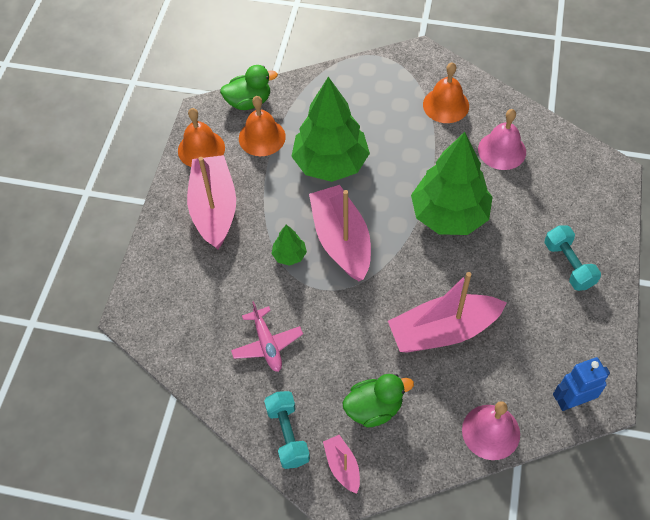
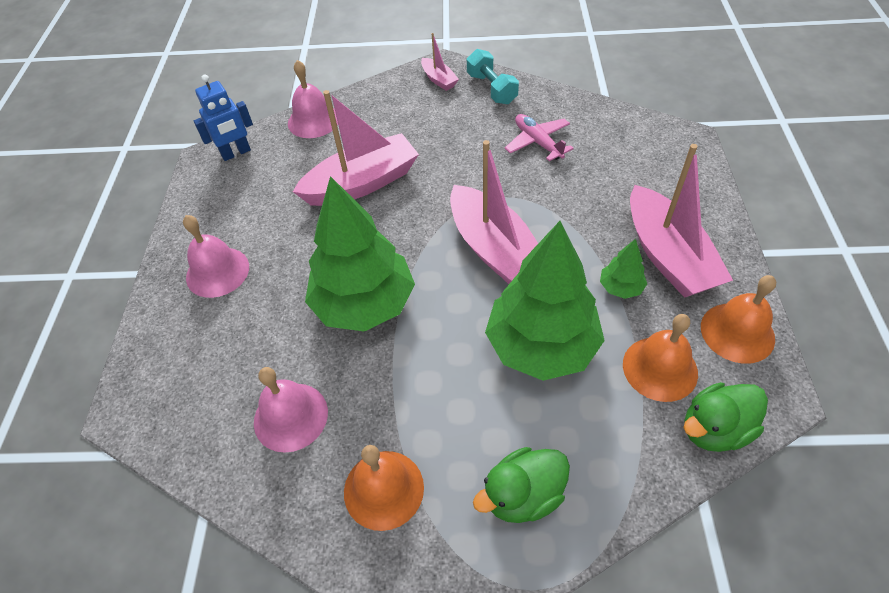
camera: 170 degrees right, 5 degrees down
green tree [271,224,307,266] -> green tree moved to [600,239,647,299]
green duck [343,374,414,427] -> green duck moved to [473,447,570,523]
turquoise dumbbell [544,225,601,291] -> pink bell [183,215,249,298]

